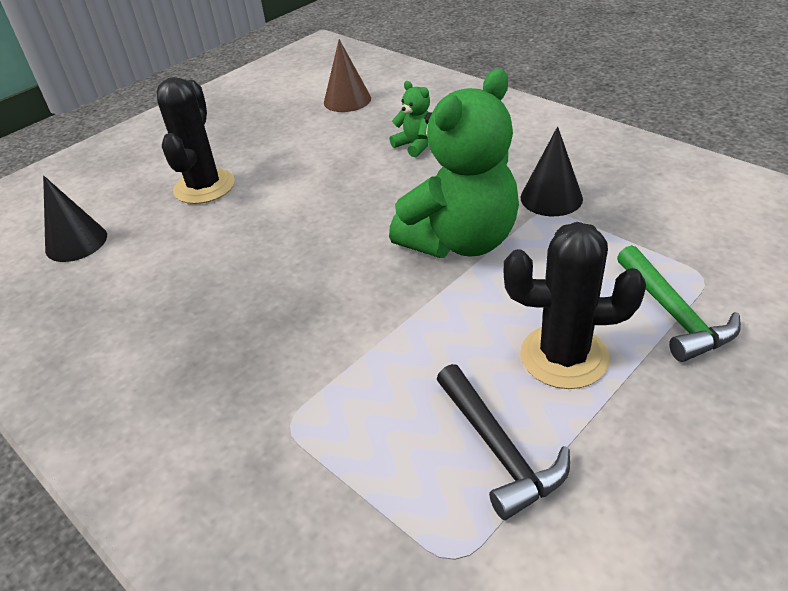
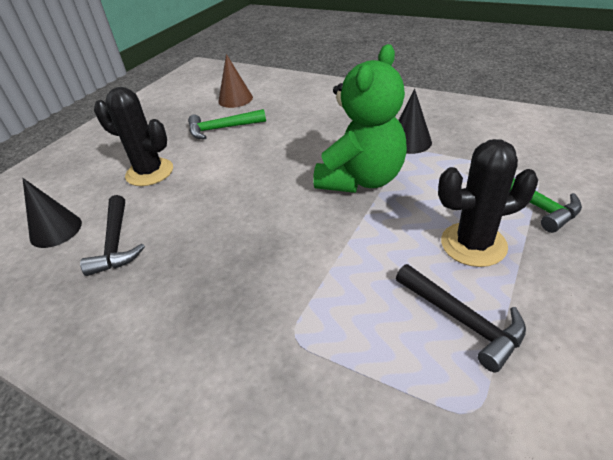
camera: 15 degrees left, 0 degrees up
black cactus [157,77,235,204] -> black cactus turned 60 degrees counterclockwise [94,87,173,186]
green teddy bear [389,81,430,157] -> none
none -> black hammer [80,195,145,276]
none -> green hammer [188,109,266,139]

